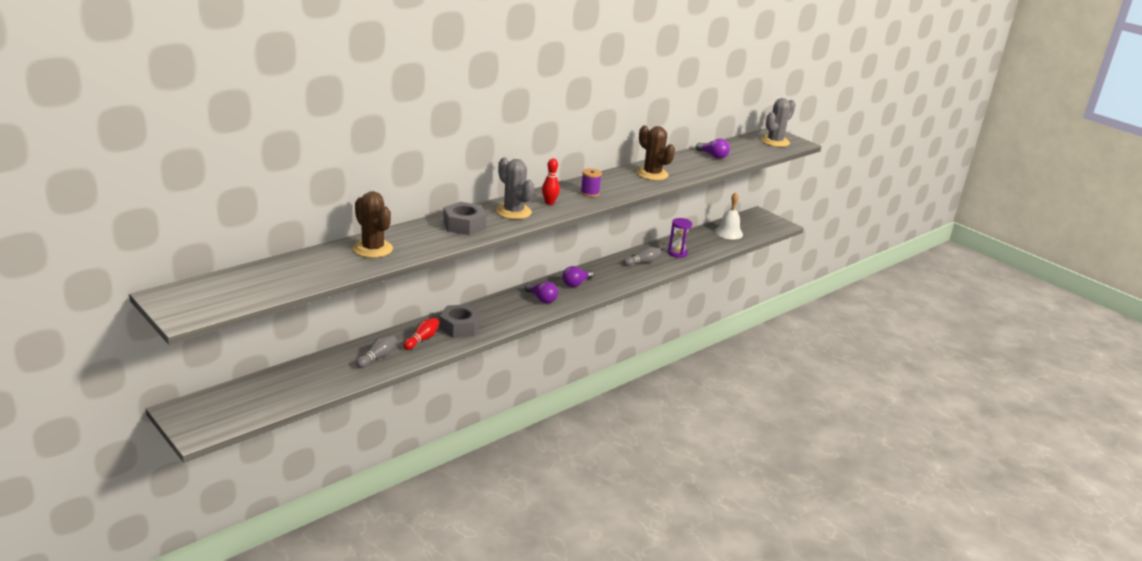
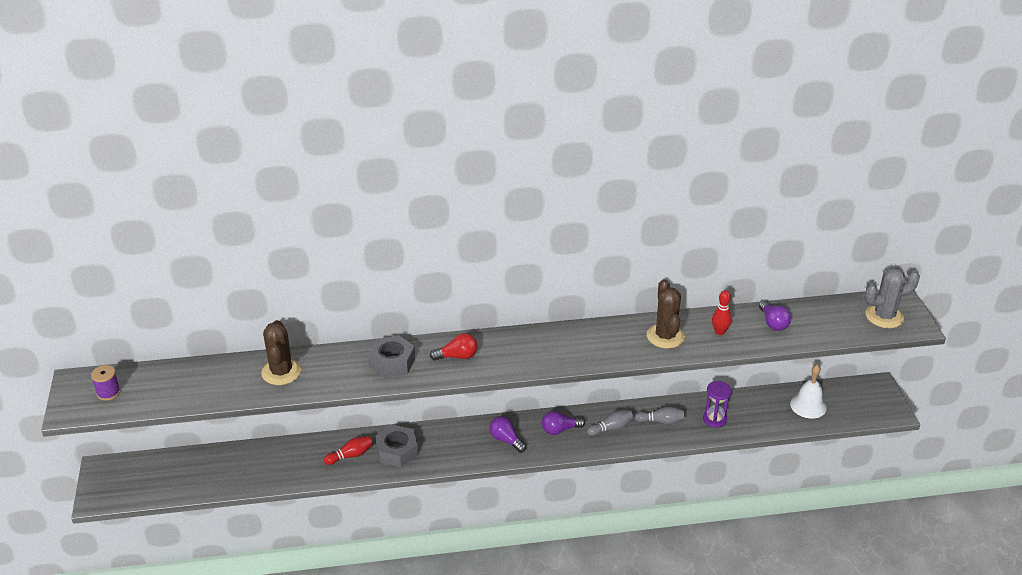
camera: 35 degrees right, 10 degrees up
grey bowling pin [356,335,397,368] -> grey bowling pin moved to [587,410,634,436]
grey cactus [496,157,534,219] -> red light bulb [430,333,477,361]
purple light bulb [524,281,558,304] -> purple light bulb turned 150 degrees clockwise [489,416,526,453]
red bowling pin [542,158,560,205] -> red bowling pin moved to [712,290,732,335]
purple spool [580,168,602,197] -> purple spool moved to [91,365,121,401]

